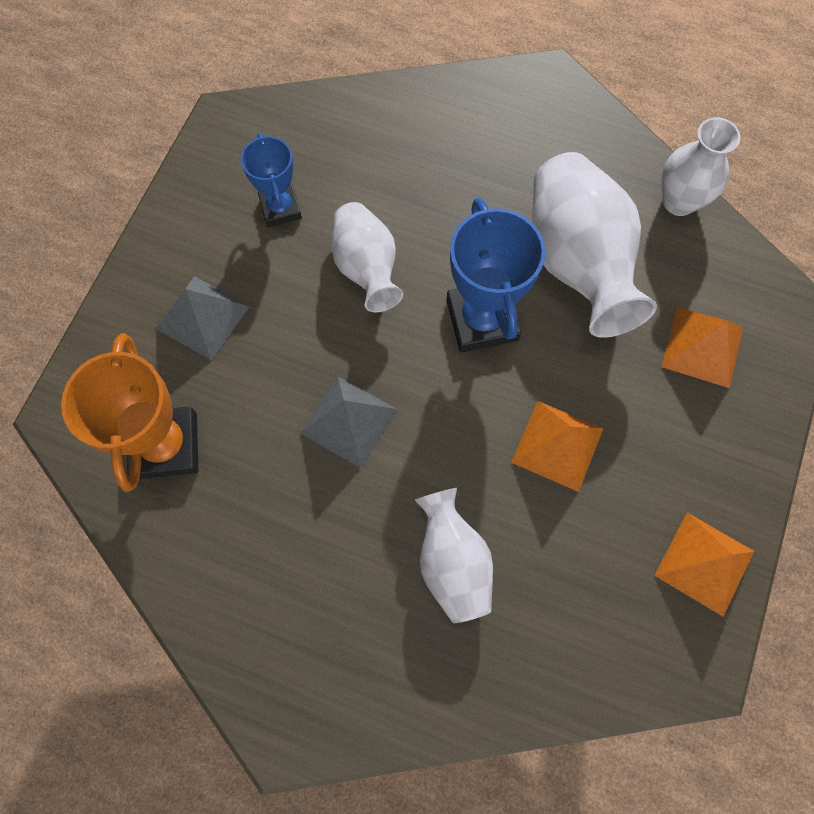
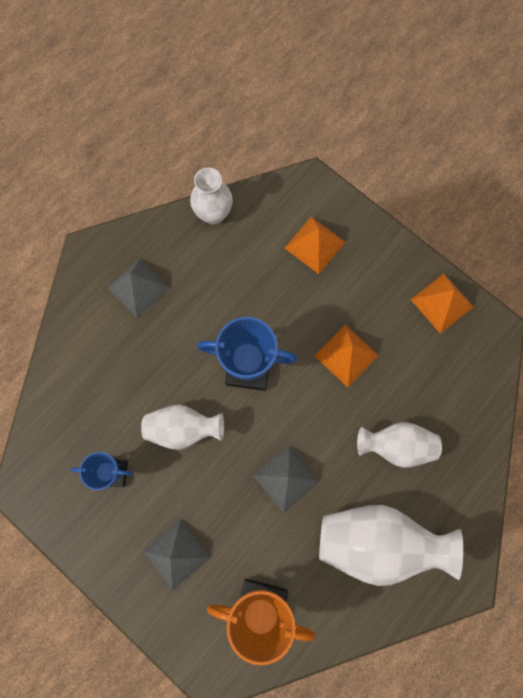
camera: 70 degrees left, 5 degrees up
white vase [532,152,657,338] -> white vase moved to [319,505,463,586]
none -> grey pyramid [107,258,170,318]

